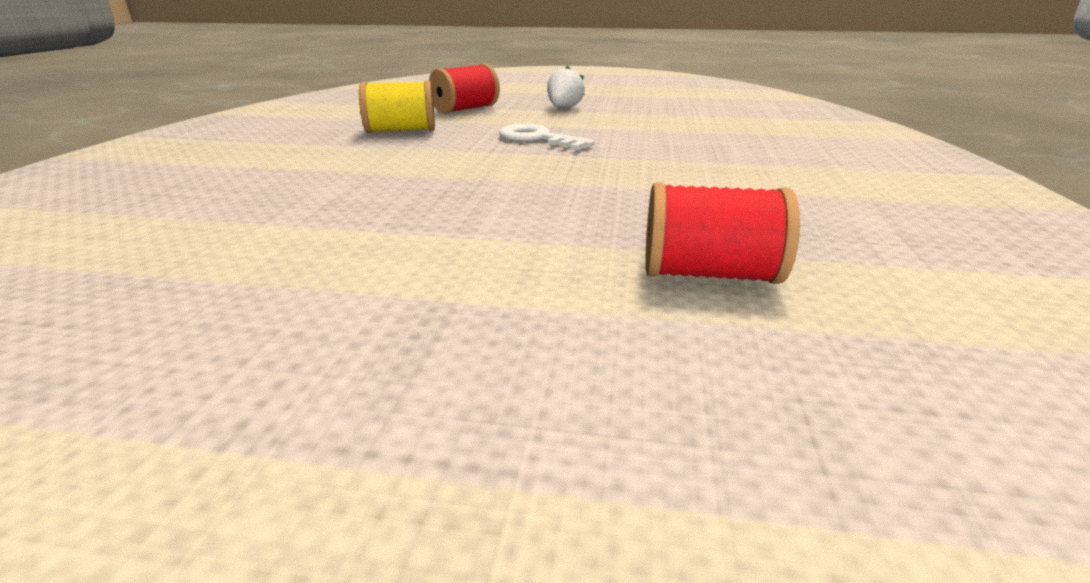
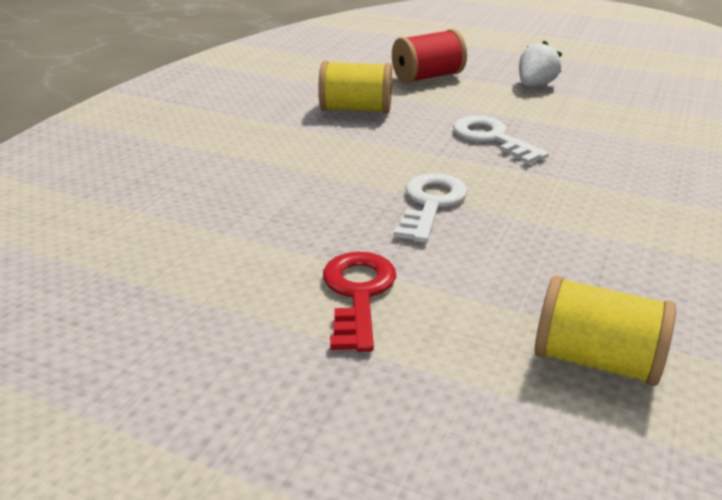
camera: 15 degrees right, 5 degrees up
red spool [645,182,800,284] -> yellow spool [535,275,676,386]
none -> red key [323,252,396,352]
none -> white key [394,173,468,243]

